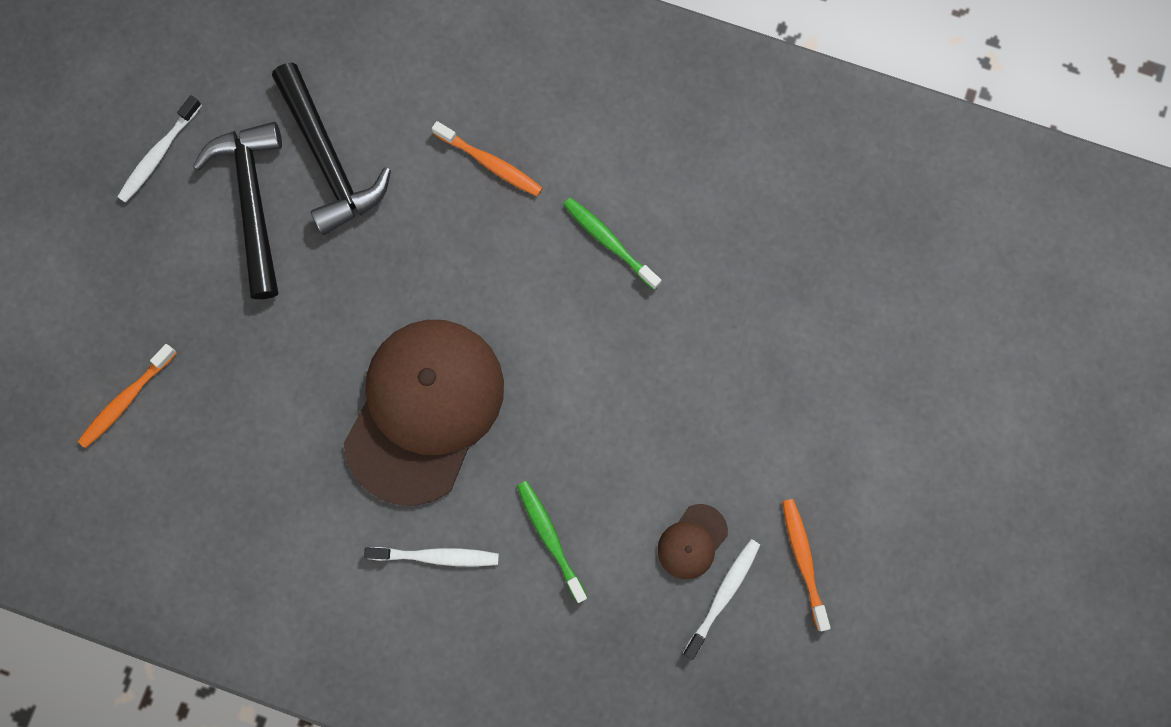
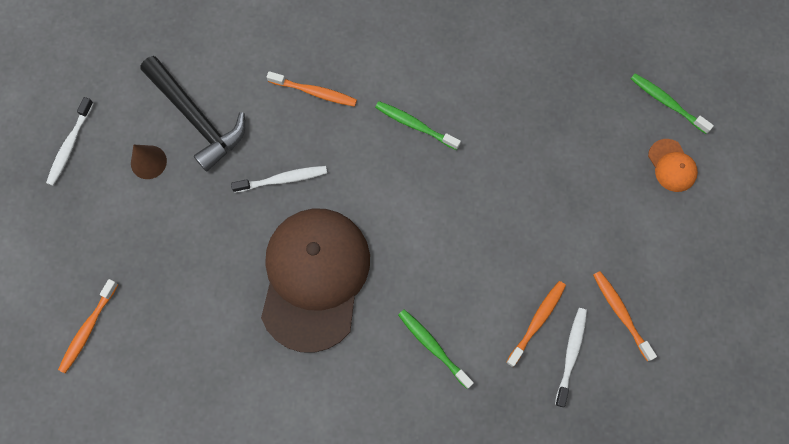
camera: 15 degrees left, 5 degrees down
black hammer [193,122,282,299] -> brown cone [131,145,167,179]
white toothbrush [364,547,499,566] -> white toothbrush moved to [231,166,327,193]
brown cap [658,504,728,579] -> orange toothbrush [506,281,566,367]
none -> green toothbrush [631,74,714,134]
none -> orange cap [648,139,698,192]

